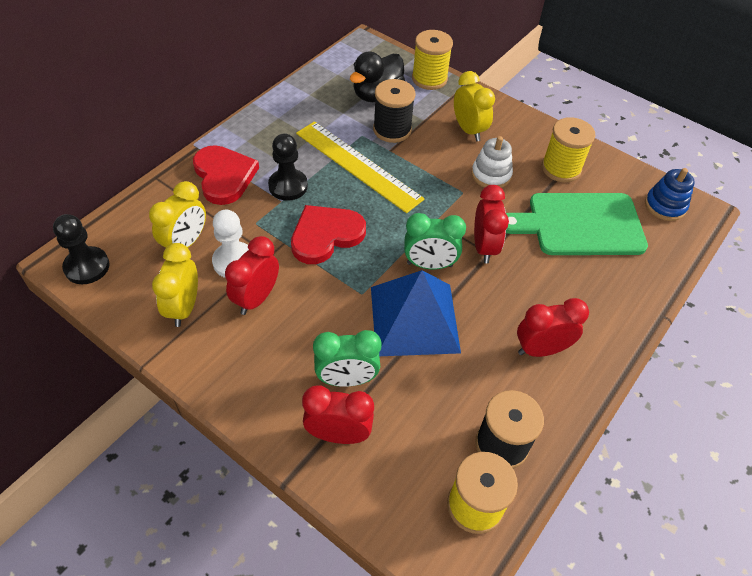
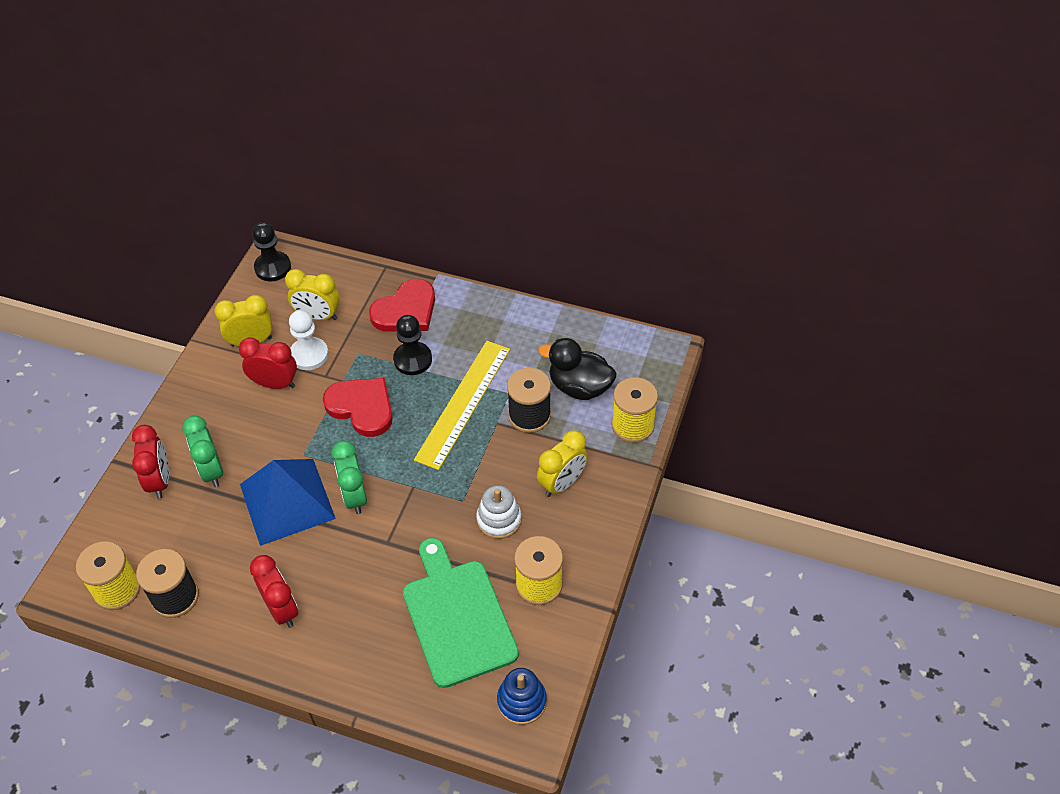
camera: 75 degrees right, 0 degrees up
red clock [474,185,509,264] -> none

